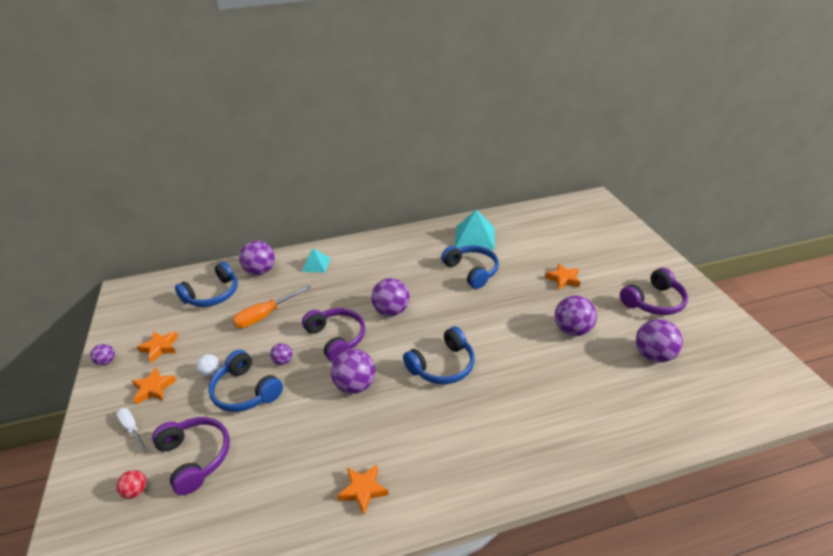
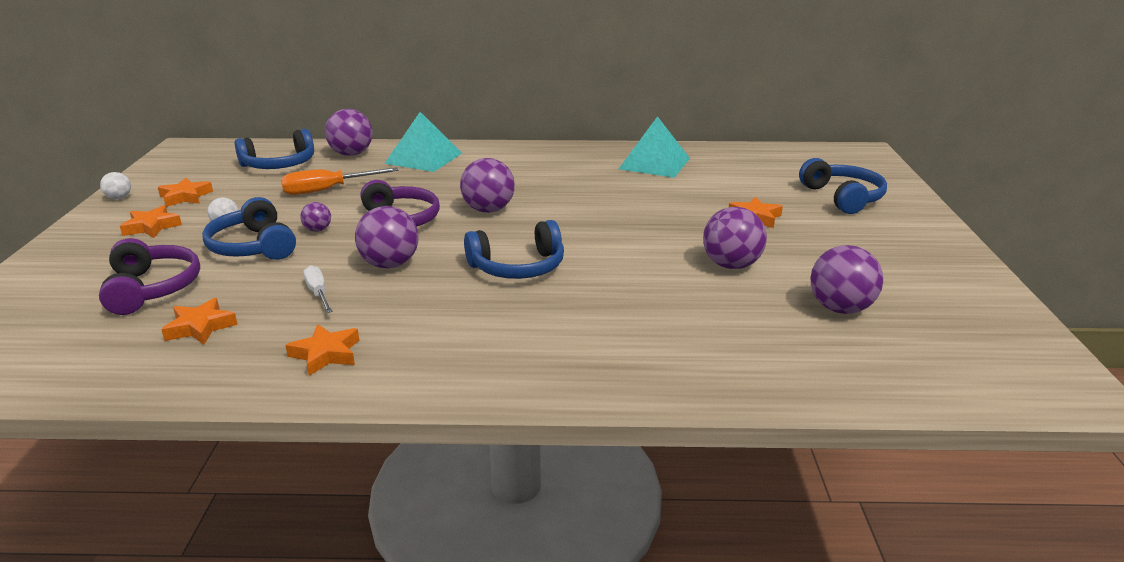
camera: 15 degrees right, 10 degrees down
purple ball [90,344,115,365] -> white ball [100,172,131,199]
white screwdriver [116,408,147,452] -> white screwdriver moved to [304,265,332,313]
red ball [116,470,147,499] -> none
turquoise pyramid [302,248,331,273] -> turquoise pyramid [384,112,462,172], size x1.70
blue headphones [441,245,499,289] -> blue headphones moved to [799,158,887,214]
purple headphones [620,268,688,315] -> none
none -> orange star [161,298,238,345]

